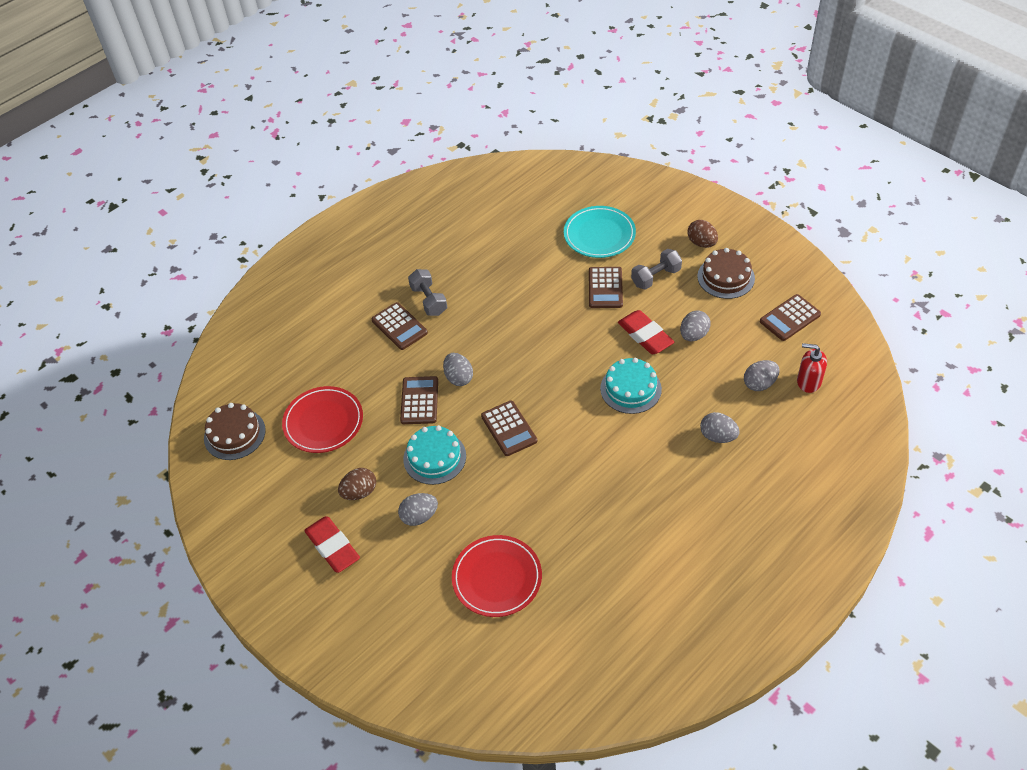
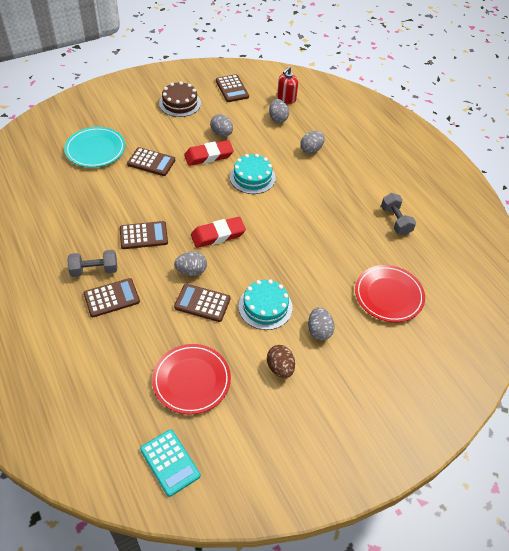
camera: 80 degrees left, 0 degrees up
brown cake [204,403,266,460] -> turquoise calculator [140,429,200,497]
red eraser [304,516,360,573] -> red eraser moved to [191,217,246,248]
brown calculator [481,401,537,456] -> brown calculator moved to [120,221,168,249]
grey dumbbell [631,249,682,290] -> grey dumbbell moved to [381,193,416,235]
brown egg [688,220,718,248] -> none

